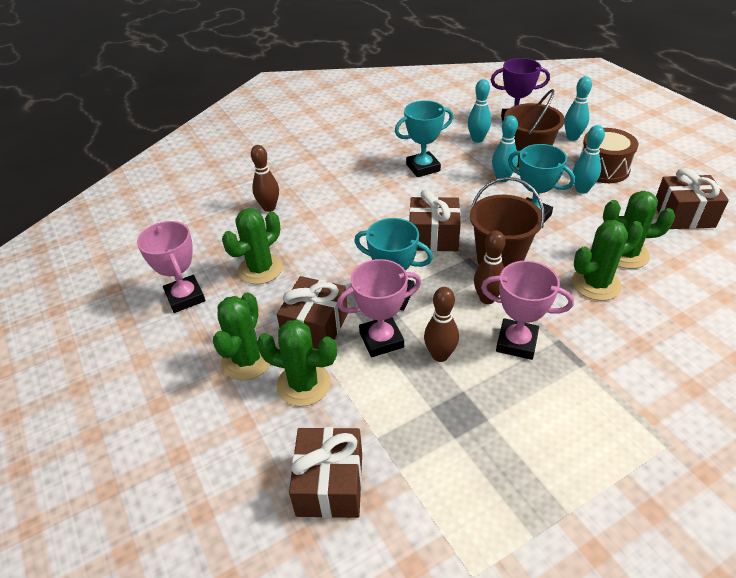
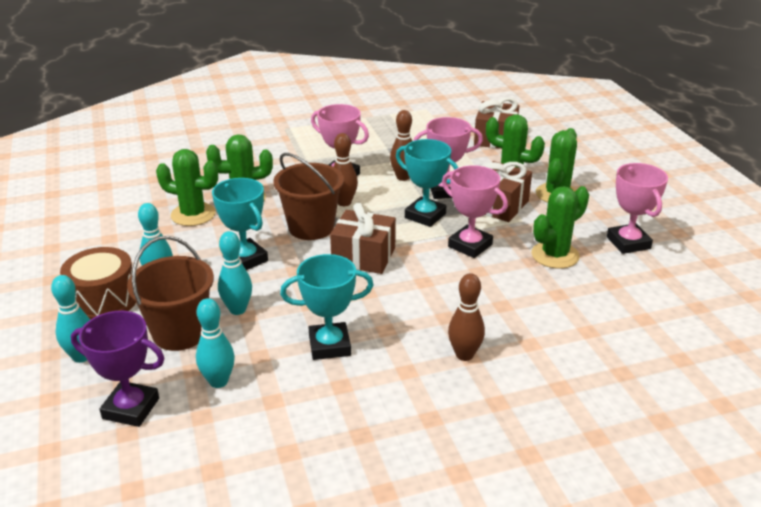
camera: 170 degrees left, 10 degrees down
brown bowling pin [251,145,279,212] -> brown bowling pin moved to [448,273,485,361]
brown gift [656,168,729,229] -> none
none -> pink trophy [442,165,508,258]

